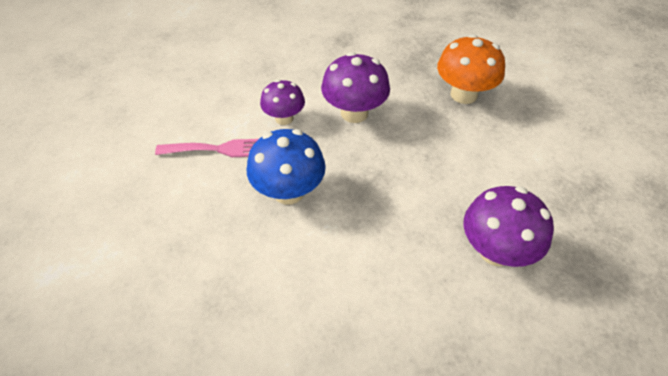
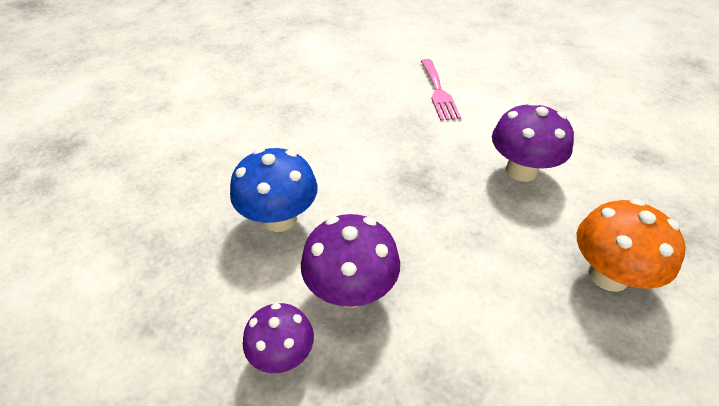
camera: 85 degrees right, 5 degrees down
blue mushroom [247,129,326,205] -> blue mushroom moved to [230,148,318,232]
purple mushroom [260,80,305,125] -> purple mushroom moved to [243,303,314,373]

